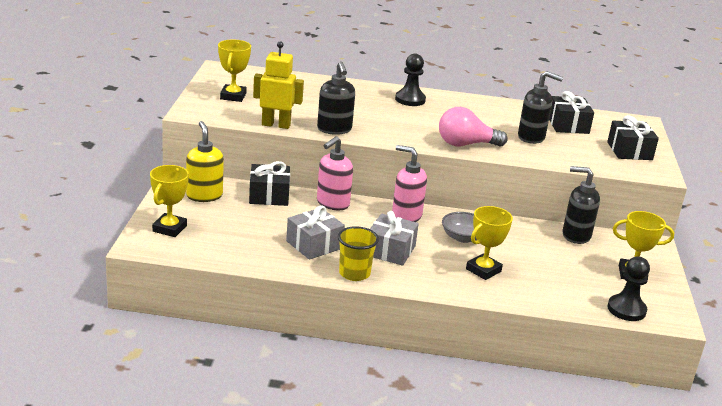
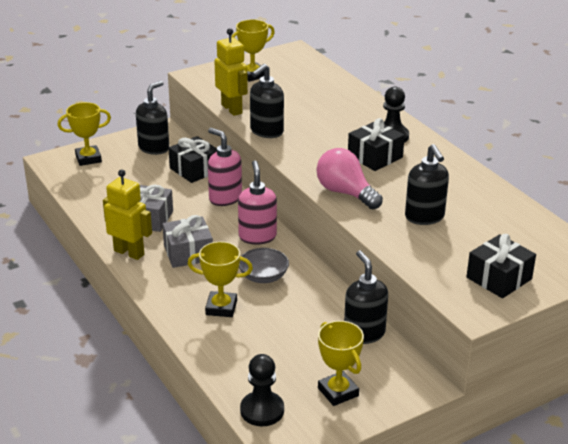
camera: 55 degrees right, 5 degrees up
yellow soap dispenser [186,121,224,202] -> black soap dispenser [136,81,169,155]
pink soap dispenser [317,136,353,210] -> pink soap dispenser turned 45 degrees clockwise [208,128,242,206]
yellow cup [338,226,379,281] -> yellow robot [103,169,152,260]
black gift [549,91,594,134] -> black gift moved to [348,118,405,171]

